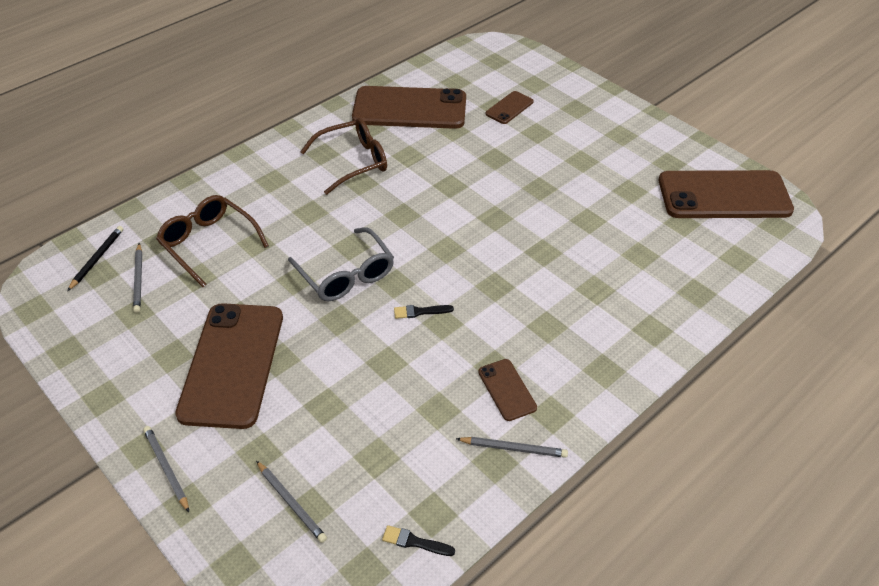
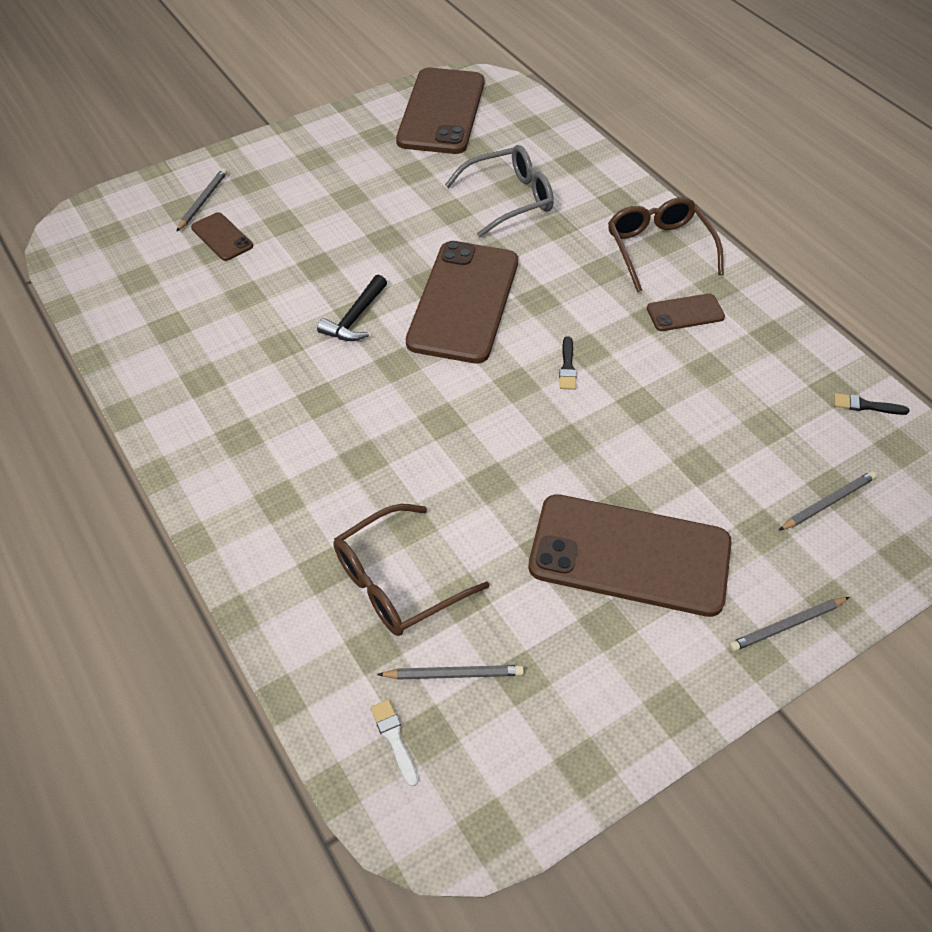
camera: 80 degrees left, 5 degrees up
black pencil [67,226,123,291] -> white brush [371,699,418,787]
grey glasses [288,227,394,301] -> grey glasses moved to [445,145,554,237]
brown glasses [300,118,387,195] -> brown glasses moved to [608,197,724,292]
brown phone [352,86,466,129] -> brown phone moved to [406,241,518,364]
black brush [382,525,455,556] -> black brush turned 75 degrees clockwise [834,393,909,415]
grey pencil [456,437,568,458] -> grey pencil moved to [176,168,227,232]
none -> black hammer [317,275,387,341]

